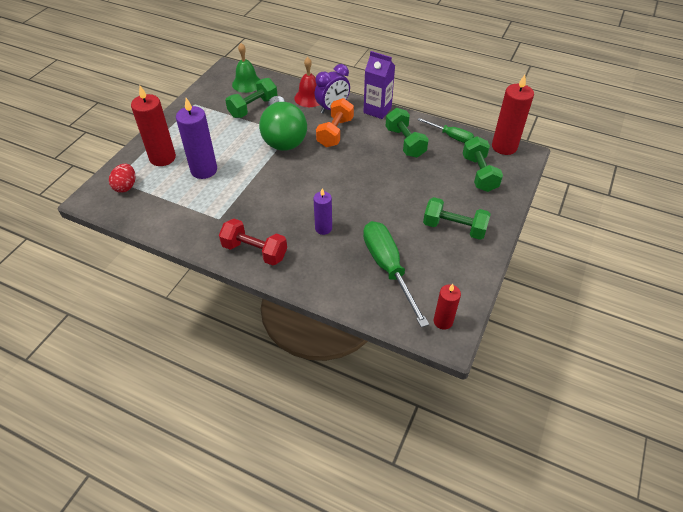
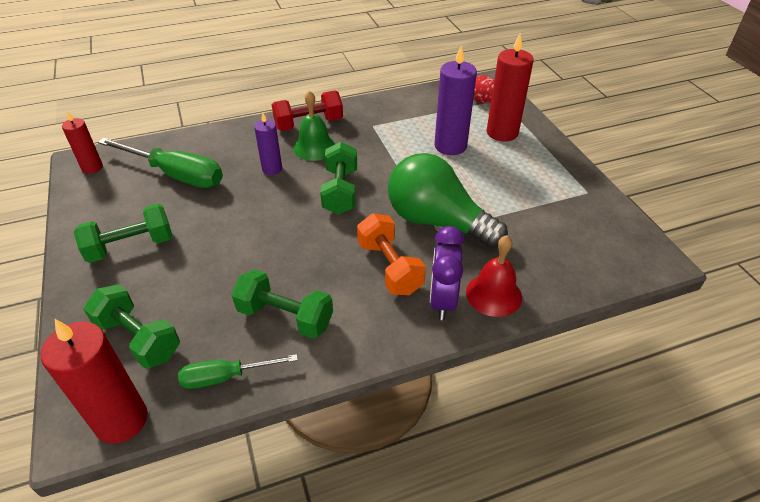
camera: 135 degrees right, 5 degrees down
green dumbbell [225,78,278,118] -> green dumbbell moved to [320,142,357,215]
green bell [232,43,261,93] -> green bell moved to [293,91,335,161]
purple carton [363,51,395,119] -> none

